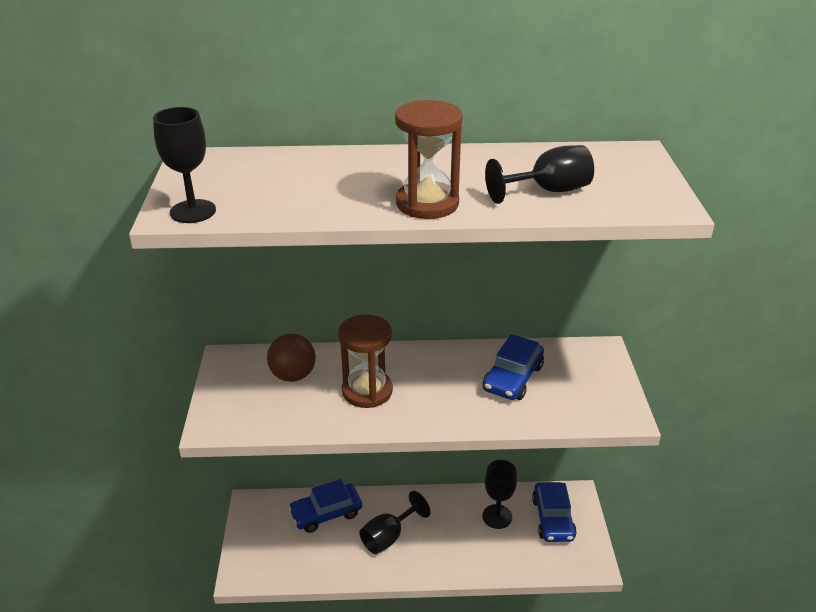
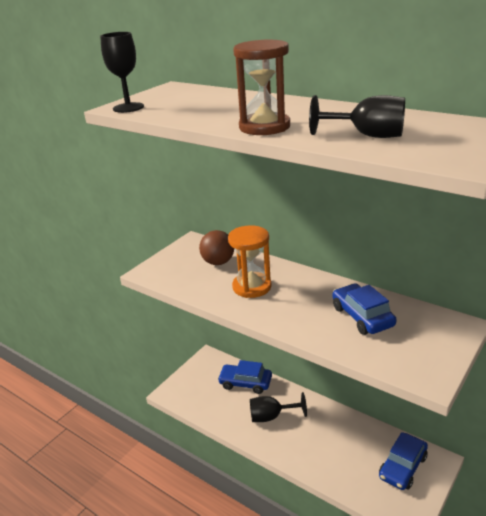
camera: 40 degrees right, 5 degrees down
brown hourglass [338,314,393,408] -> orange hourglass [228,225,272,298]
black goblet [482,460,517,529] -> none
blue car [483,334,544,400] -> blue car turned 90 degrees clockwise [332,284,397,335]

